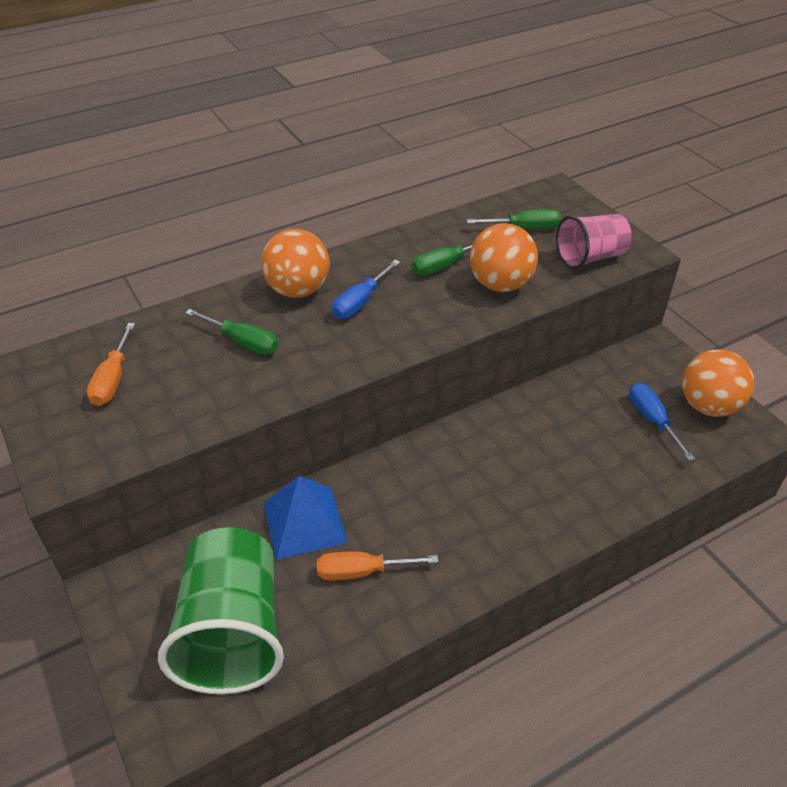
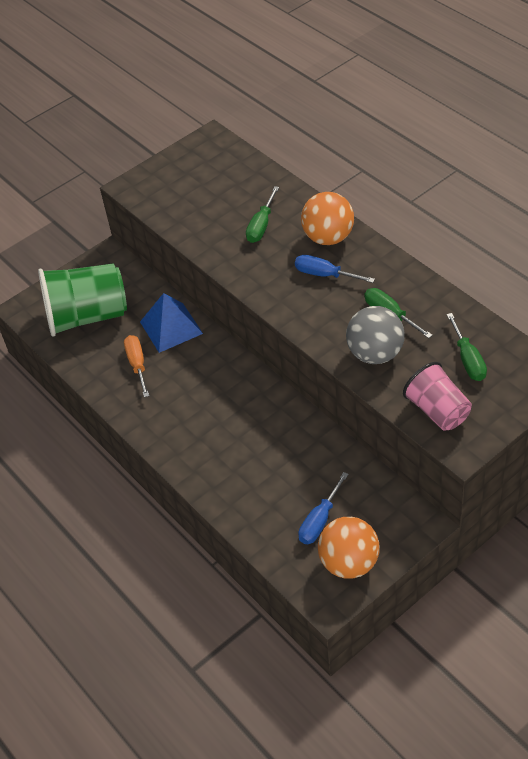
camera: 85 degrees right, 5 degrees up
orange screwdriver [87,323,135,406] -> none
orange ball [470,223,538,292] -> grey ball [346,306,405,364]
blue screwdriver [629,383,695,461] -> blue screwdriver turned 150 degrees clockwise [298,472,349,544]

